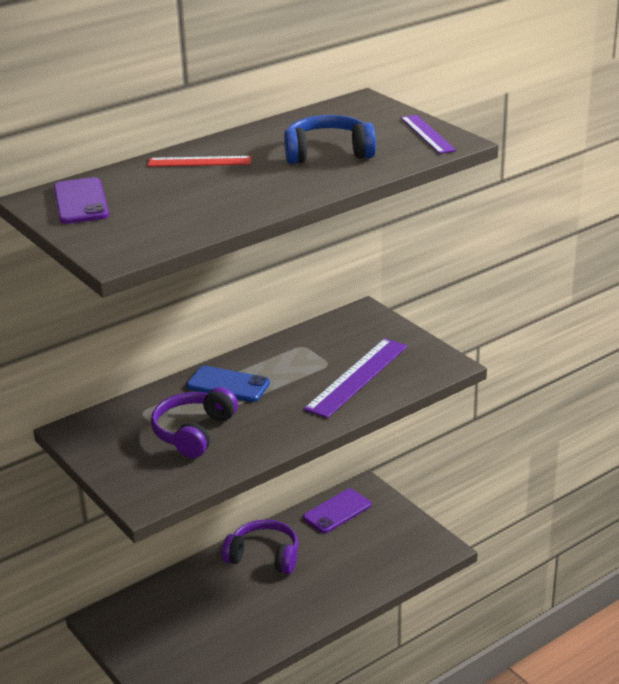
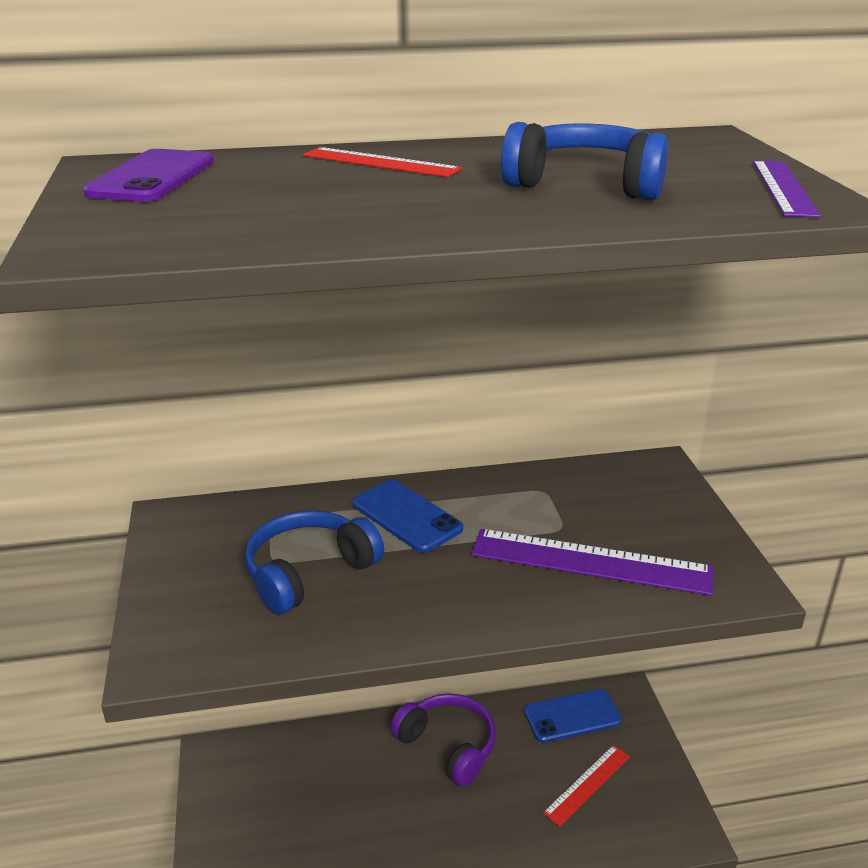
camera: 25 degrees right, 0 degrees up
purple headphones [151,387,238,458] -> blue headphones [244,510,384,615]
purple phone [303,489,371,533] -> blue phone [524,689,622,743]
purple ruler [304,338,407,418] -> purple ruler turned 45 degrees clockwise [471,529,713,596]
none -> red ruler [543,745,630,827]

